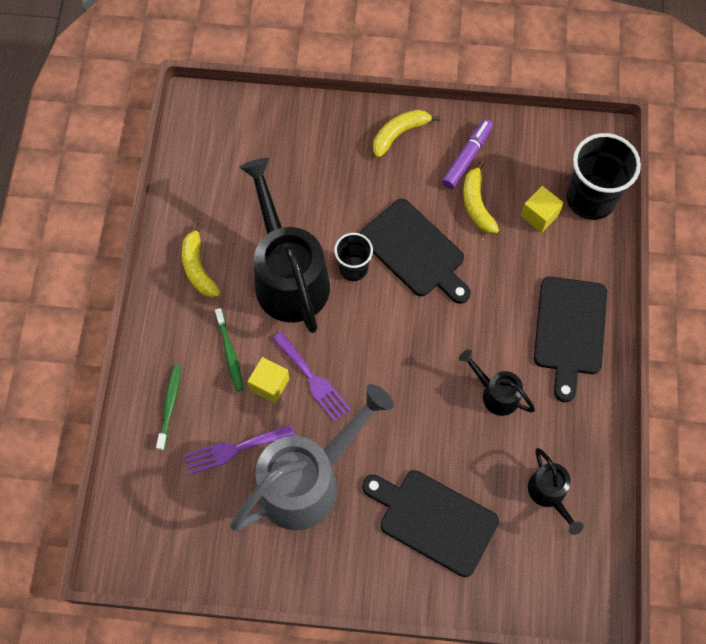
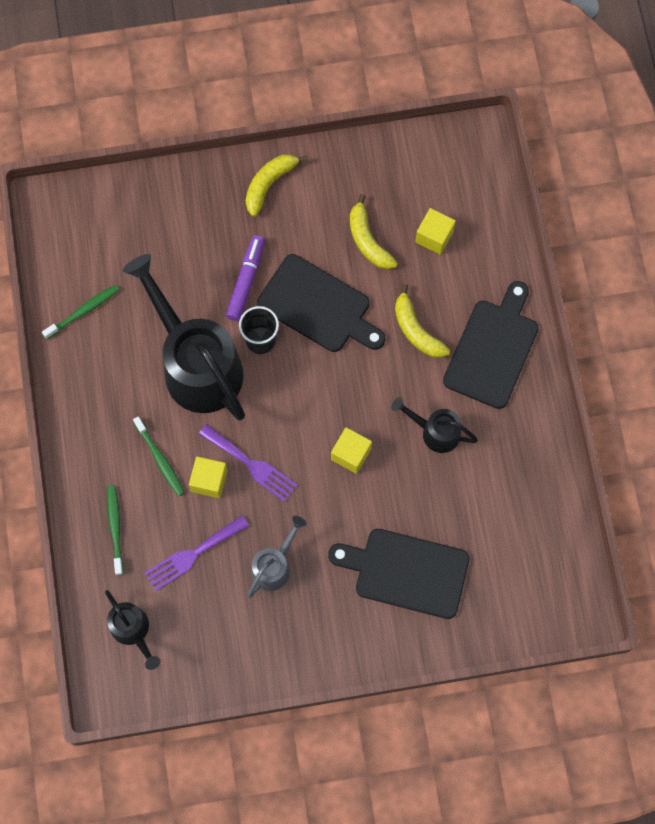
camera: 15 degrees left, 5 degrees up
yellow banana [182,223,220,298] -> yellow banana moved to [395,284,450,358]
grey watering can [230,384,394,531] -> grey watering can [247,516,307,598], size x0.48
purple marker [442,119,493,189] -> purple marker moved to [226,235,265,321]
black watering can [528,448,584,535] -> black watering can moved to [105,590,160,670]
black cutting board [534,276,607,402] -> black cutting board turned 150 degrees counterclockwise [443,281,539,409]
black cup [567,133,641,220] -> none
none -> green toothbrush [42,285,119,339]
none -> yellow cube [331,427,372,474]

